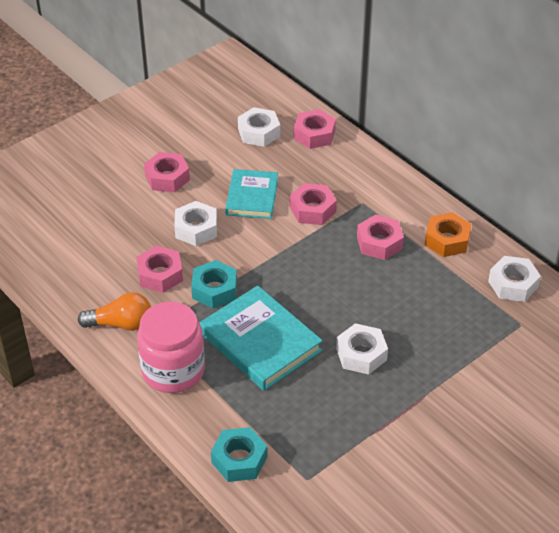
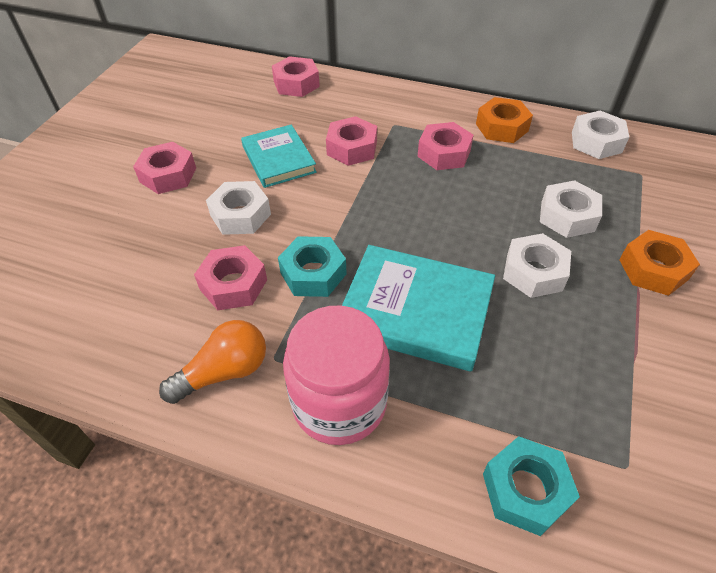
camera: 30 degrees left, 5 degrees up
white nut [238,107,280,147] -> white nut moved to [540,180,602,238]
none -> orange nut [619,230,700,296]

